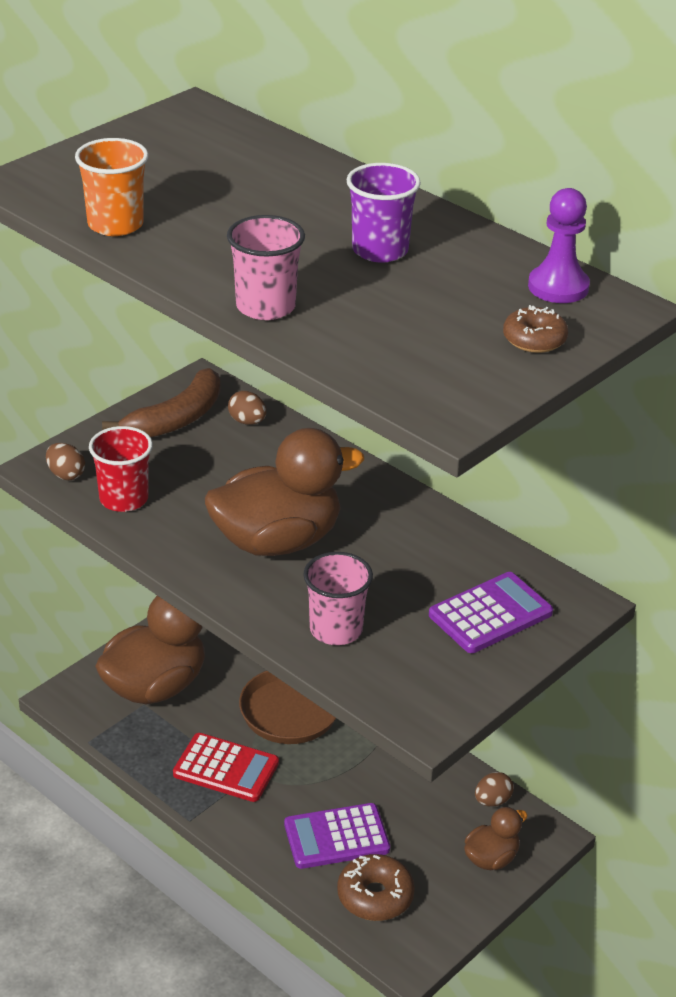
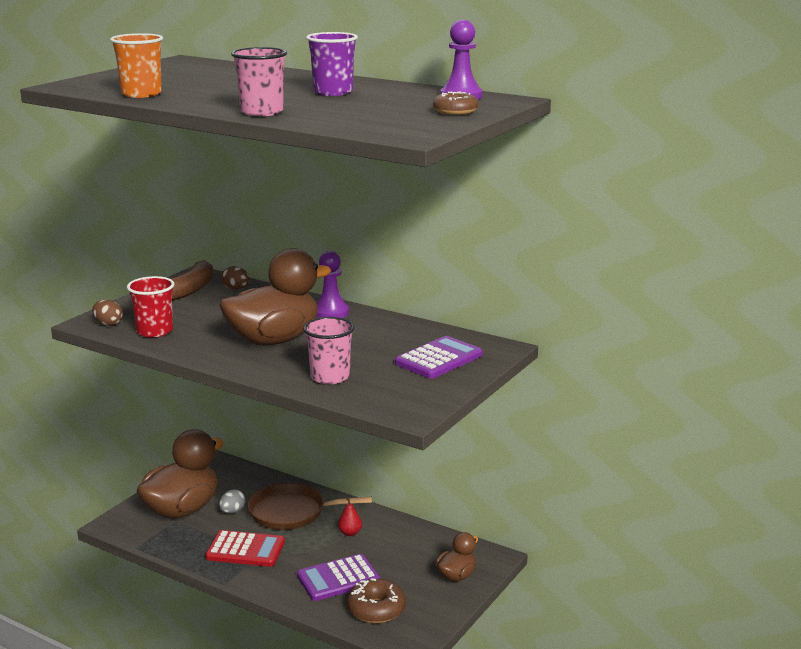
camera: 10 degrees left, 15 degrees down
brown egg [475,772,513,806] -> none
none -> grey egg [219,489,245,514]
none -> purple pawn [316,251,349,318]
none -> red pear [338,498,362,536]

